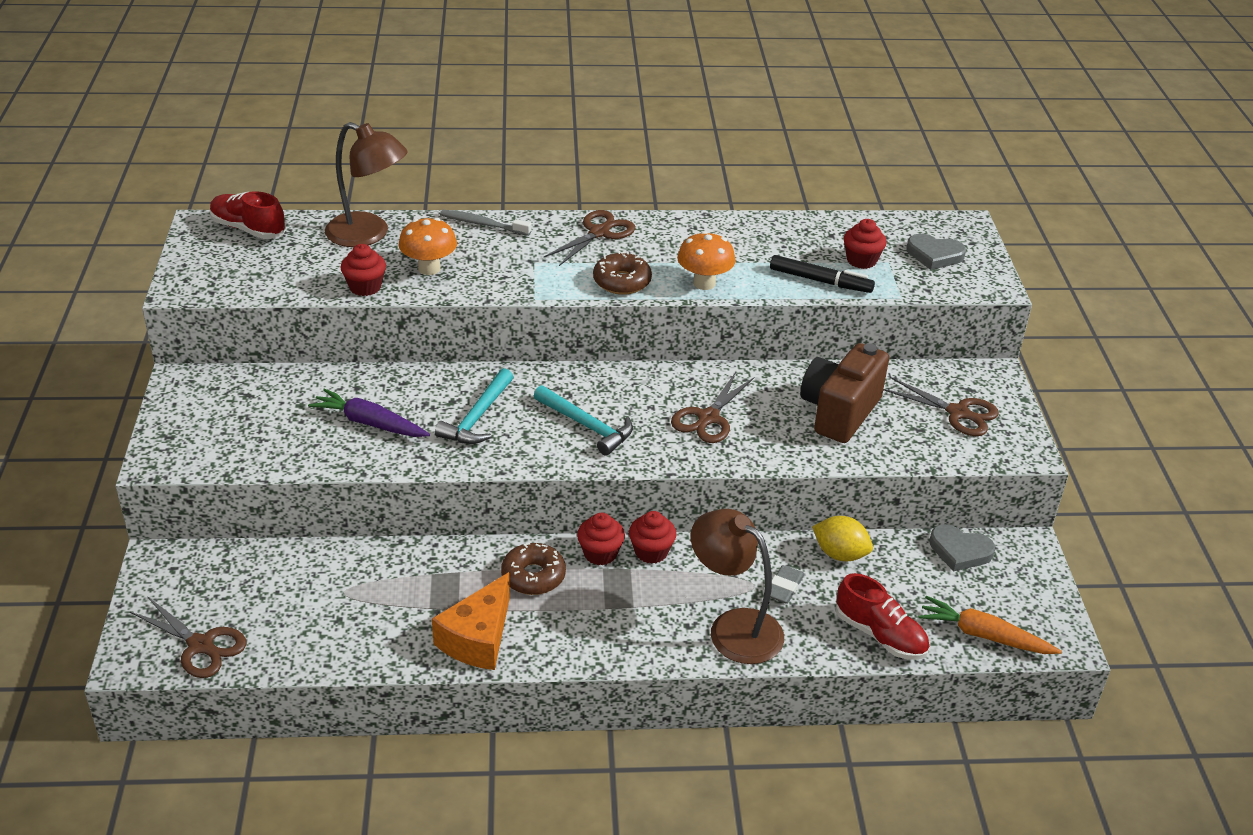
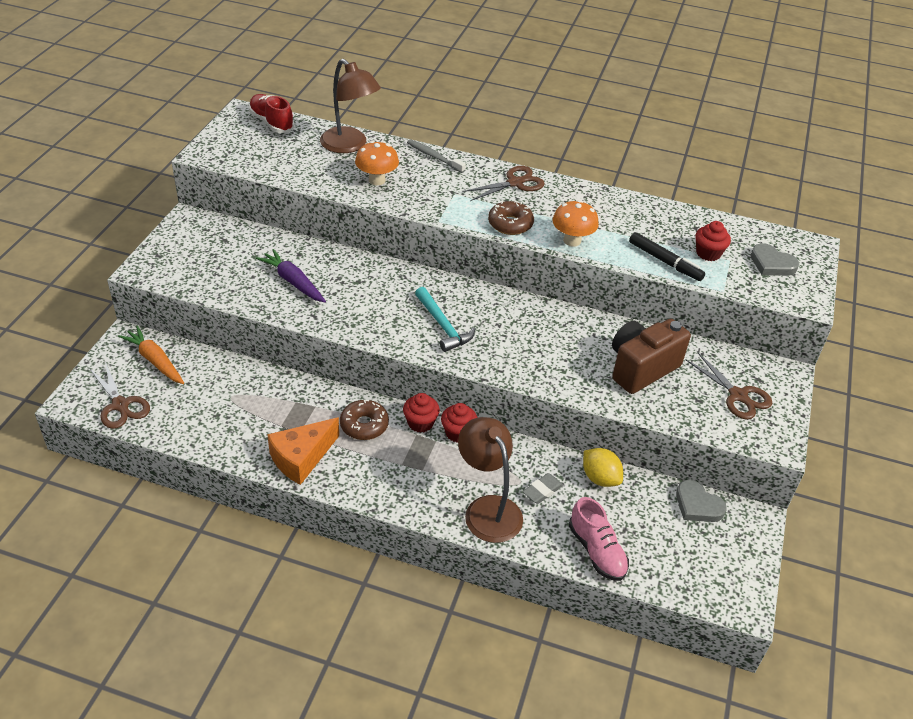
camera: 20 degrees right, 5 degrees up
red cupcake [340,244,386,296] -> none
turquoise hammer [435,368,513,444] -> none
brown scissors [671,372,754,443] -> none
red shoe [836,573,929,660] -> pink shoe [569,497,629,581]
orange carrot [918,596,1062,654] -> orange carrot moved to [118,326,184,384]

